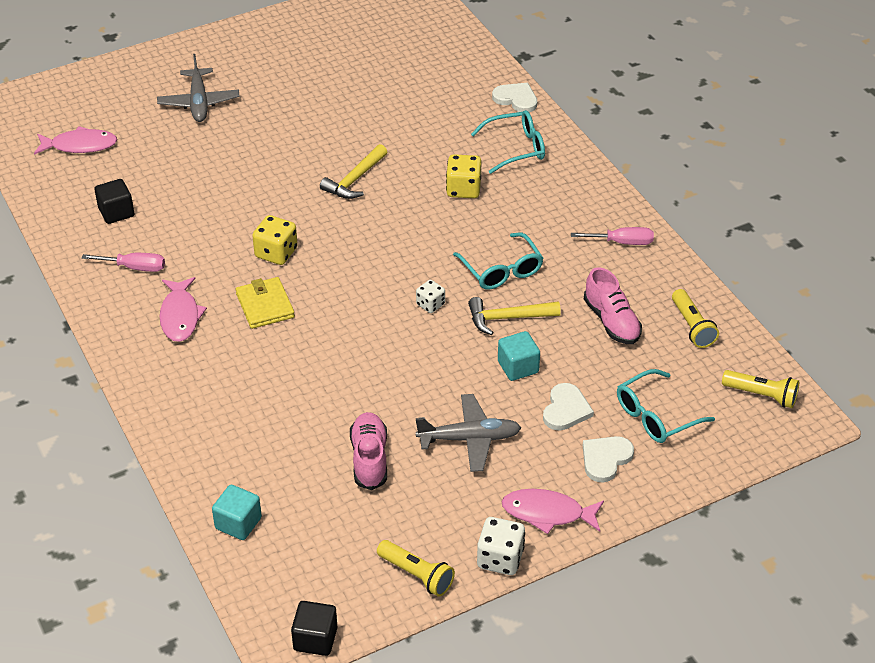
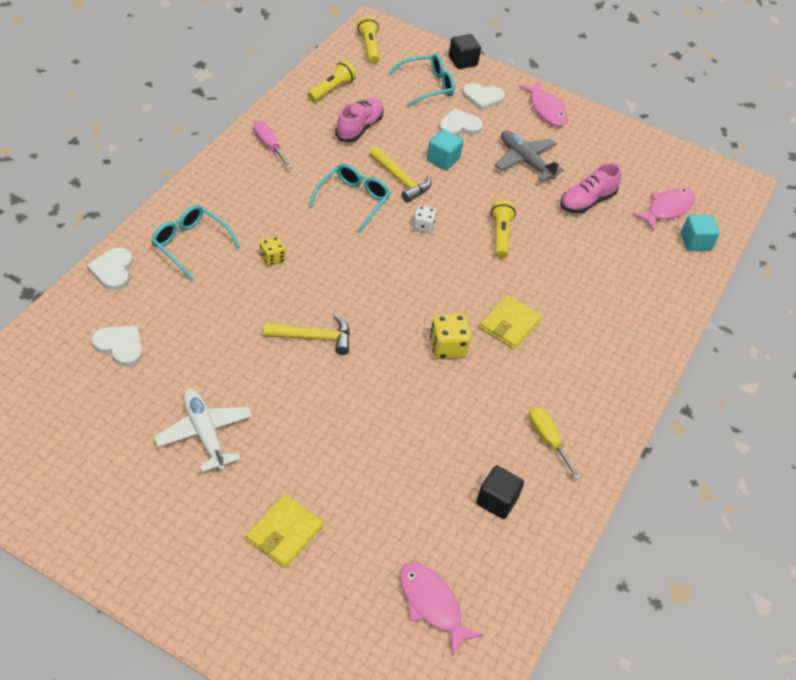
camera: 130 degrees left, 5 degrees up
pink screwdriver [82,253,165,272] -> yellow screwdriver [529,407,581,480]
grey plane [157,54,240,122] -> yellow wallet [246,495,323,568]
pink fish [160,277,207,342] -> pink fish moved to [632,188,695,231]
black cube [291,601,337,656] -> black cube moved to [449,34,481,69]
yellow flashlight [377,540,455,597] -> yellow flashlight moved to [490,200,516,259]
yellow dice [446,154,482,198] -> yellow dice [260,236,286,266], size x0.63
white dice [477,517,525,575] -> none
turquoise glasses [617,369,715,443] -> turquoise glasses turned 45 degrees counterclockwise [389,54,455,107]
none -> white heart [92,326,142,366]
none -> white plane [154,389,252,472]

